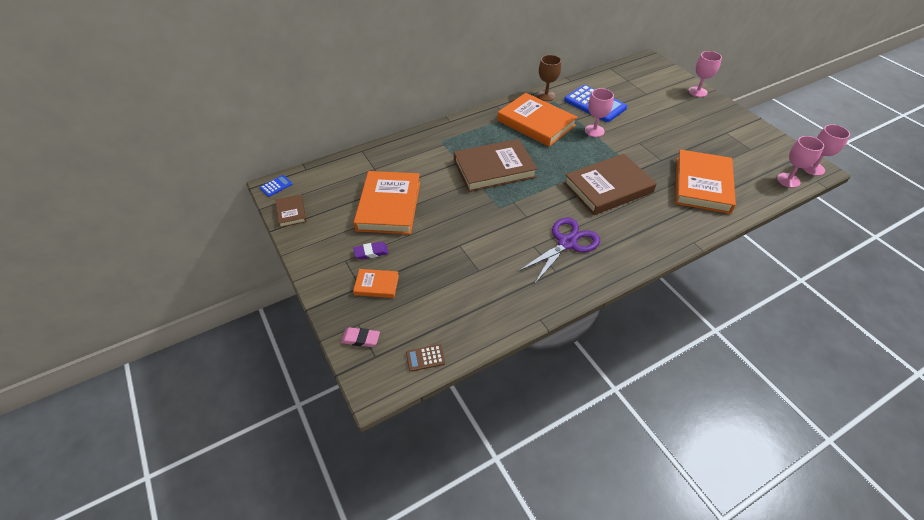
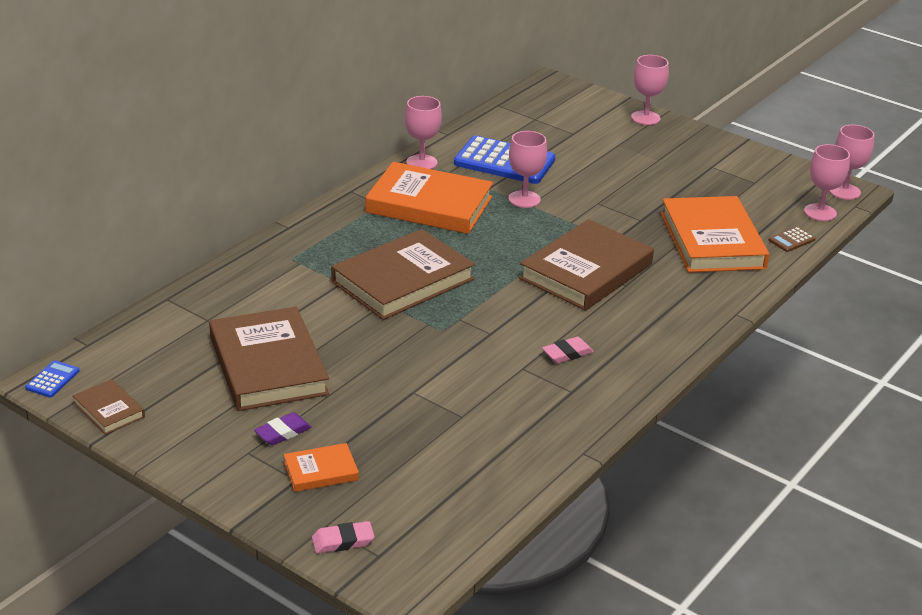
camera: 25 degrees left, 15 degrees down
orange book [353,171,420,234] -> brown book [209,307,329,411]
brown calculator [406,344,445,372] -> brown calculator moved to [768,227,816,252]
purple scissors [519,217,600,283] -> pink eraser [542,337,594,363]
brown goblet [537,55,561,101] -> pink goblet [405,96,442,169]

